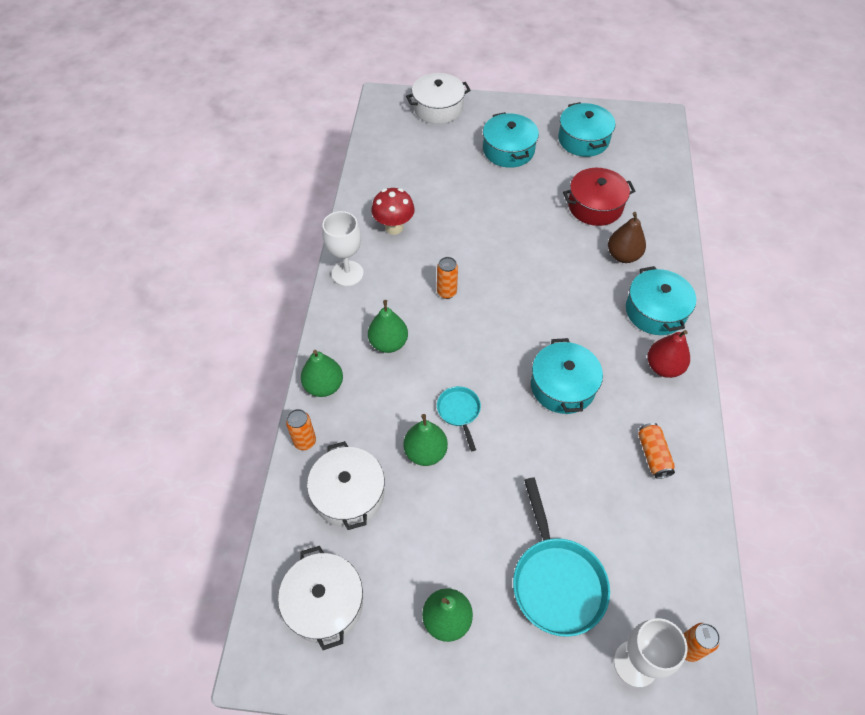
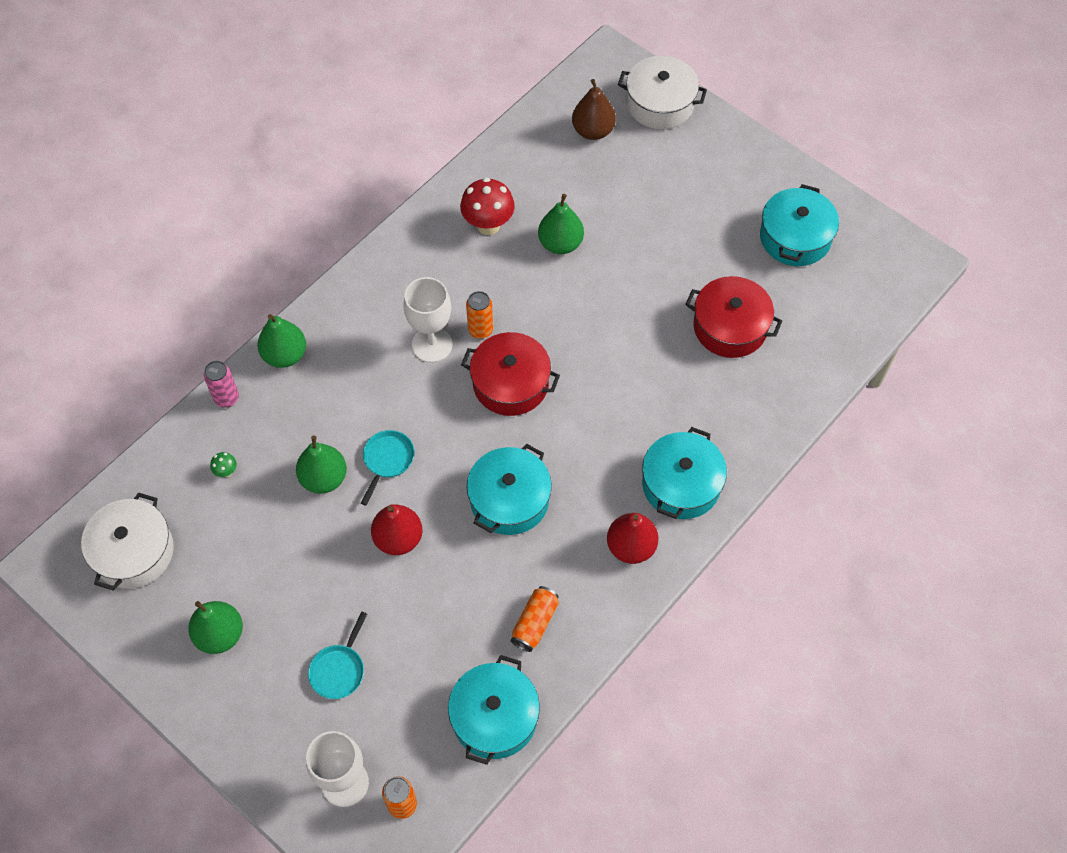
camera: 35 degrees right, 5 degrees up
orange can [286,409,316,450] -> pink can [204,361,239,408]
white pot [307,441,385,530] -> green mushroom [210,452,237,477]
white goblet [322,211,364,286] -> white goblet moved to [403,277,452,363]
green pear [368,300,408,353] -> green pear moved to [538,194,584,254]
turquoise pot [483,112,539,168] -> turquoise pot moved to [448,655,540,765]
turquoise pan [513,477,610,637] -> turquoise pan [308,611,367,699], size x0.53
brown pear [608,212,646,263] -> brown pear moved to [572,79,616,140]
none -> red pear [371,504,423,555]
none -> red pot [461,332,560,416]

